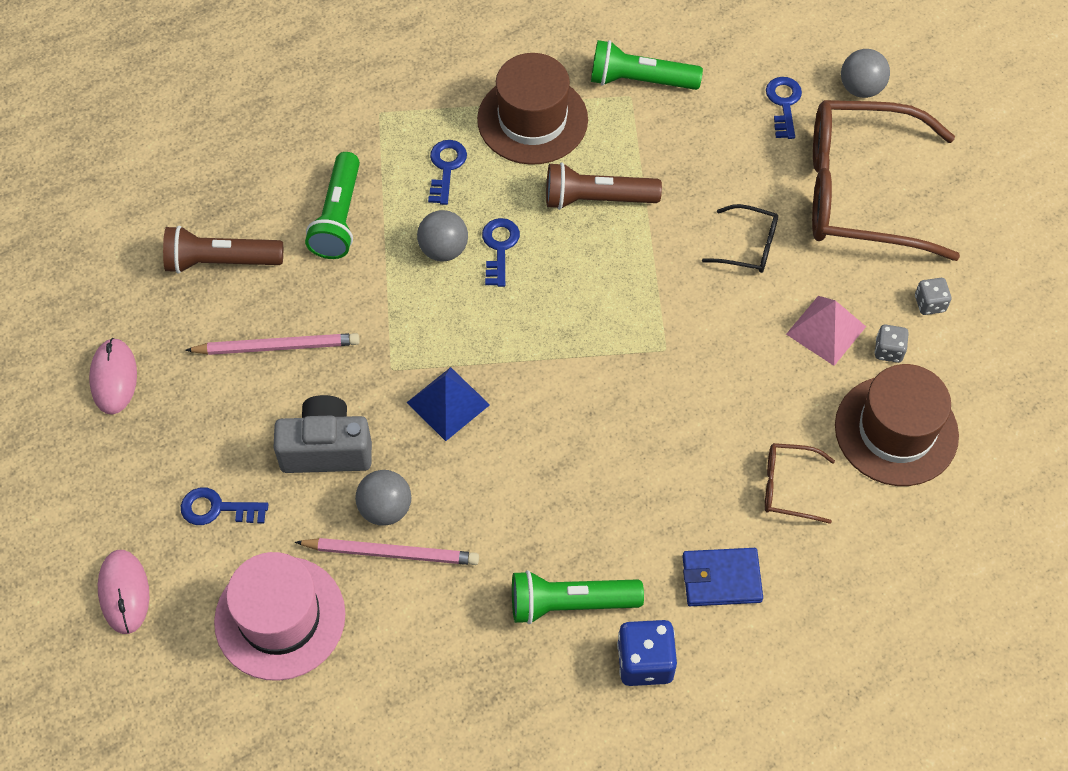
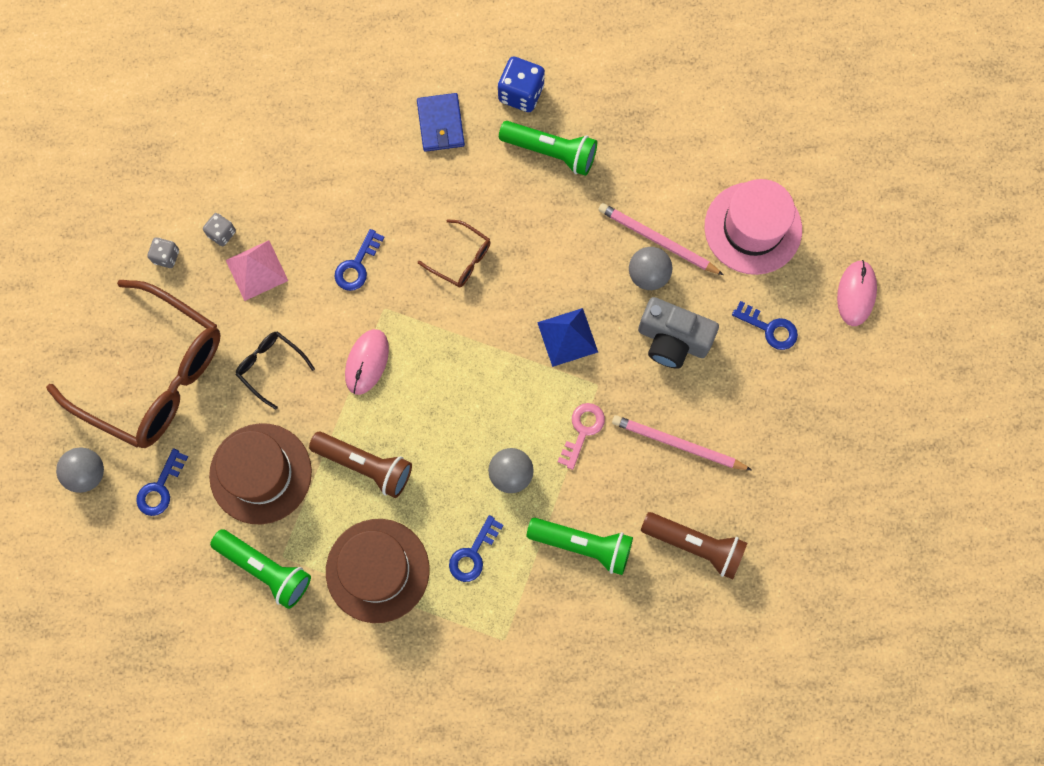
camera: 155 degrees left, 15 degrees up
pink mouse [89,338,137,415] -> pink mouse moved to [345,329,389,395]
green flashlight [305,152,360,259] -> green flashlight turned 75 degrees clockwise [526,518,633,575]
blue key [482,218,520,287] -> blue key moved to [334,229,385,291]
blue wallet [682,548,763,606] -> blue wallet turned 60 degrees clockwise [417,93,465,152]
brown glasses [765,443,835,524] -> brown glasses moved to [418,219,491,288]
brown hat [835,364,959,486] -> brown hat moved to [209,423,312,524]
none -> pink key [558,403,605,470]

